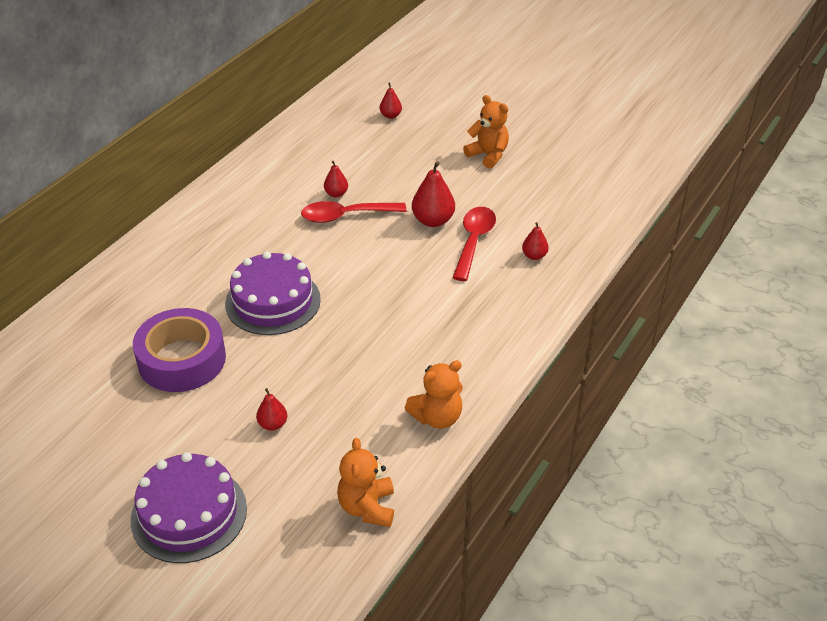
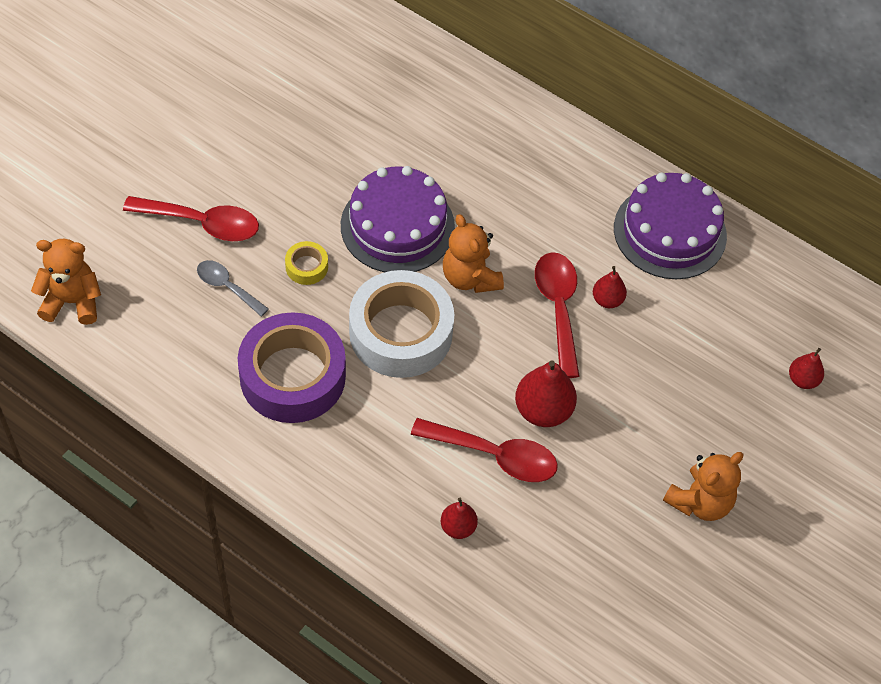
camera: 90 degrees right, 15 degrees up
purple cake [131,452,247,563] -> purple cake moved to [614,172,727,279]
purple tape [133,308,226,392] -> purple tape moved to [238,312,346,423]
red pear [256,388,287,431] -> red spoon [123,196,259,241]
orange teddy bear [405,360,463,429] -> orange teddy bear moved to [443,214,504,293]
none -> grey spoon [197,260,269,317]
none -> yellow tape [285,241,328,285]
none -> white tape [349,270,454,378]

